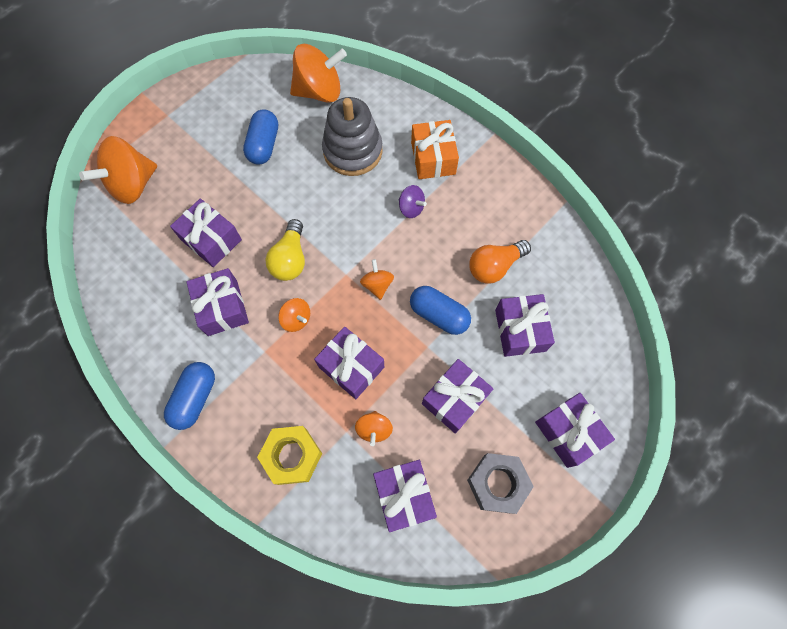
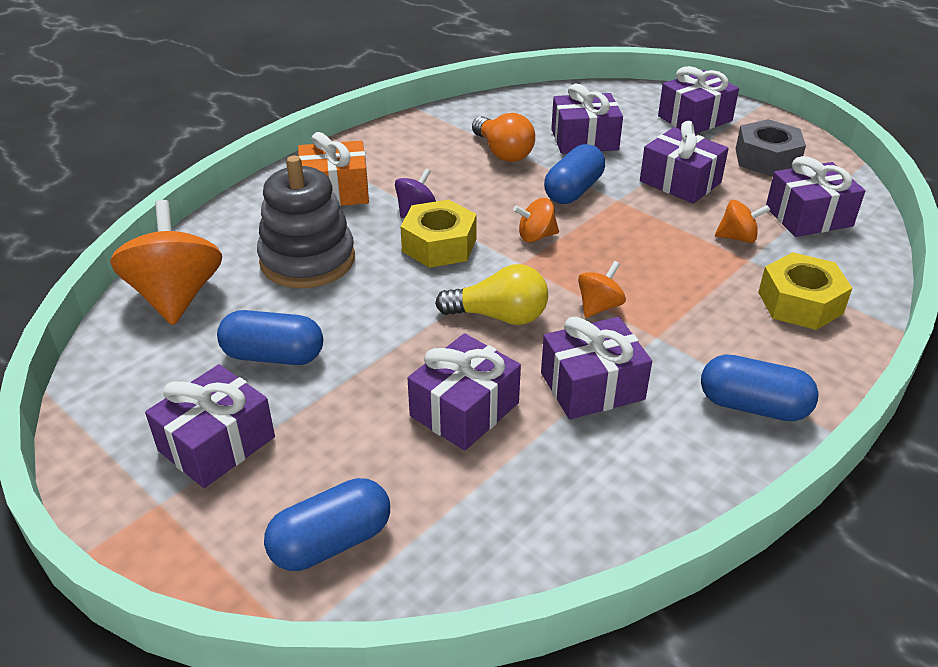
camera: 90 degrees left, 30 degrees down
orange spinning top [79,136,157,204] -> blue capsule [264,478,390,571]
purple gift [314,327,384,399] -> purple gift moved to [145,364,275,488]
none -> yellow nut [400,200,477,268]

